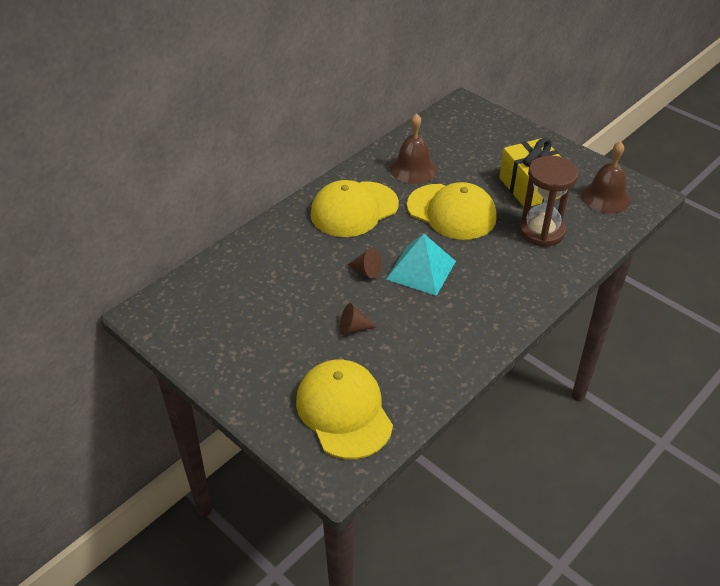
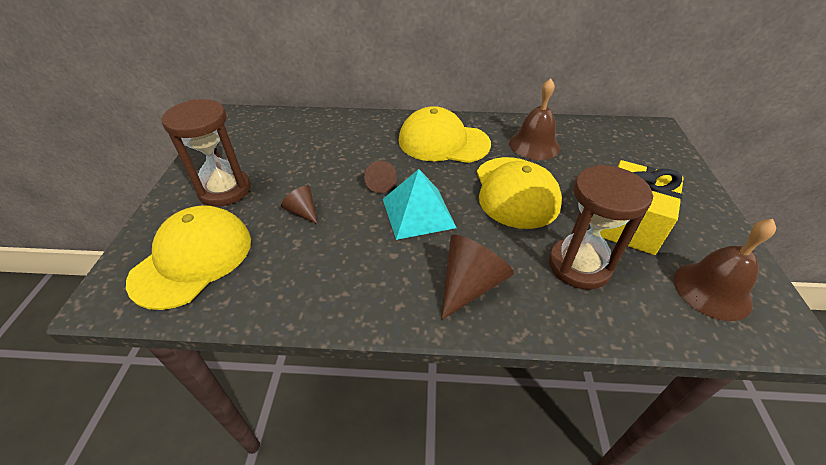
camera: 50 degrees right, 0 degrees up
none -> brown hourglass [162,99,251,207]
none -> brown cone [441,235,514,320]

